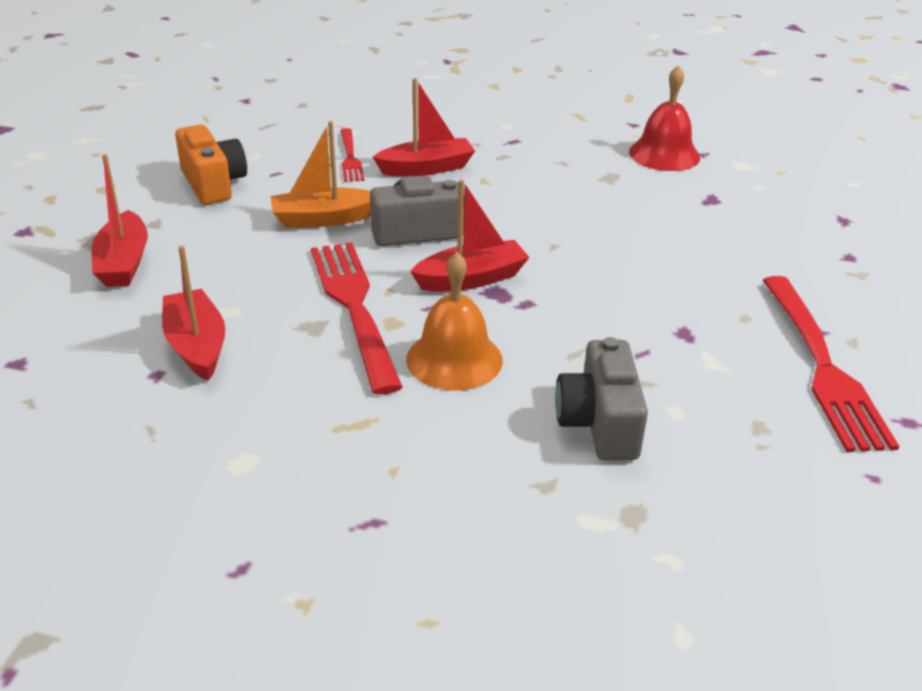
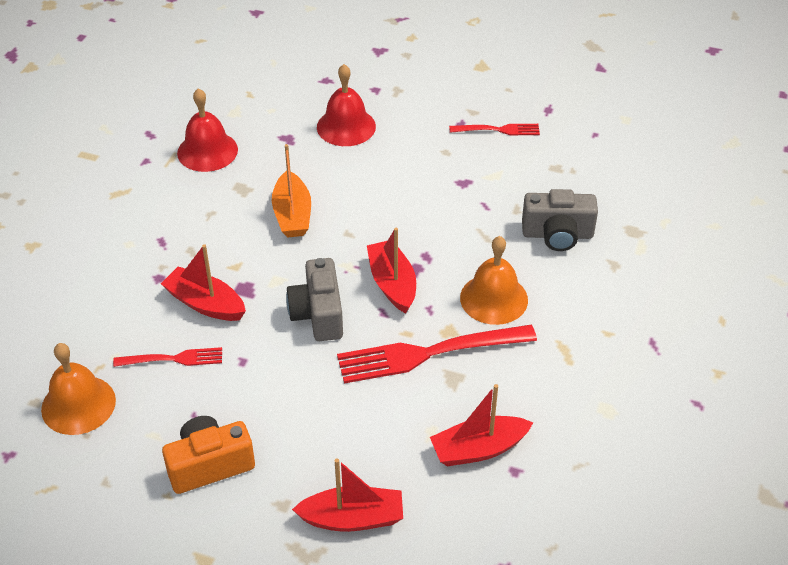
camera: 85 degrees left, 10 degrees up
orange boat [270,121,371,228] -> orange boat moved to [272,144,311,238]
red boat [373,78,475,176] -> red boat turned 45 degrees counterclockwise [161,244,246,321]
red fork [762,276,899,452] -> red fork [449,124,540,135], size x0.54
none -> orange bell [41,343,116,435]
none -> red bell [317,64,376,146]

